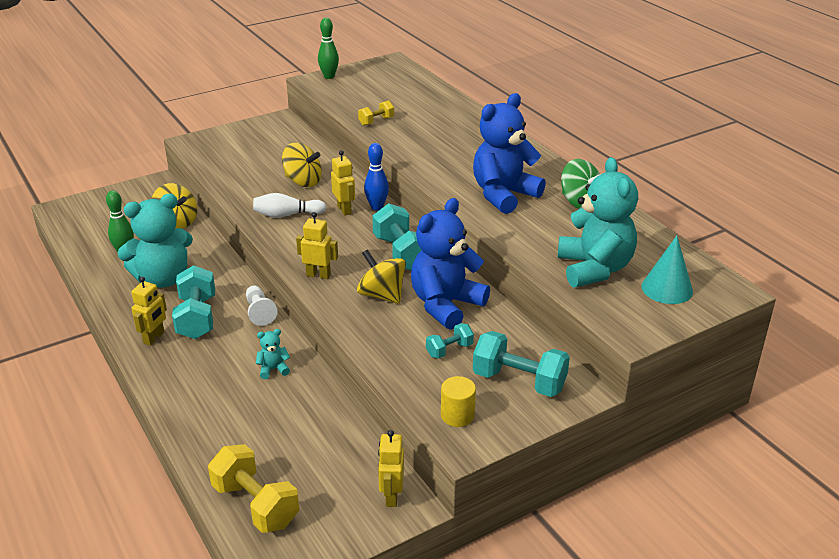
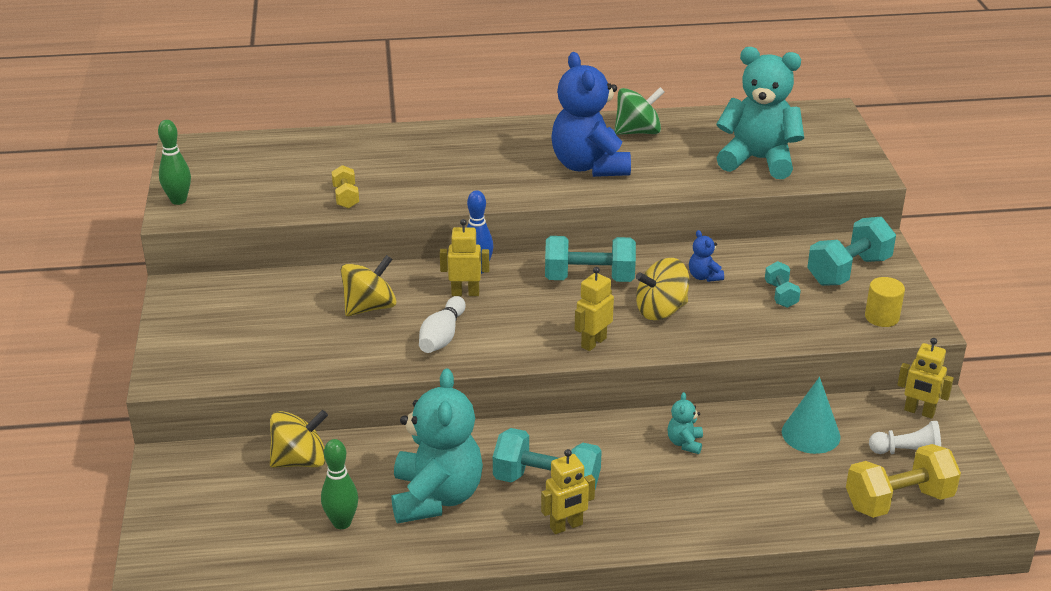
camera: 65 degrees left, 0 degrees up
yellow robot [131,277,167,346] -> yellow robot turned 105 degrees clockwise [541,449,595,534]
white pawn [246,286,278,326] -> white pawn moved to [869,421,941,454]
blue teddy bear [411,198,490,330] -> blue teddy bear [689,230,724,282], size x0.41
turquoise cone [641,236,693,304] -> turquoise cone moved to [782,377,841,454]

